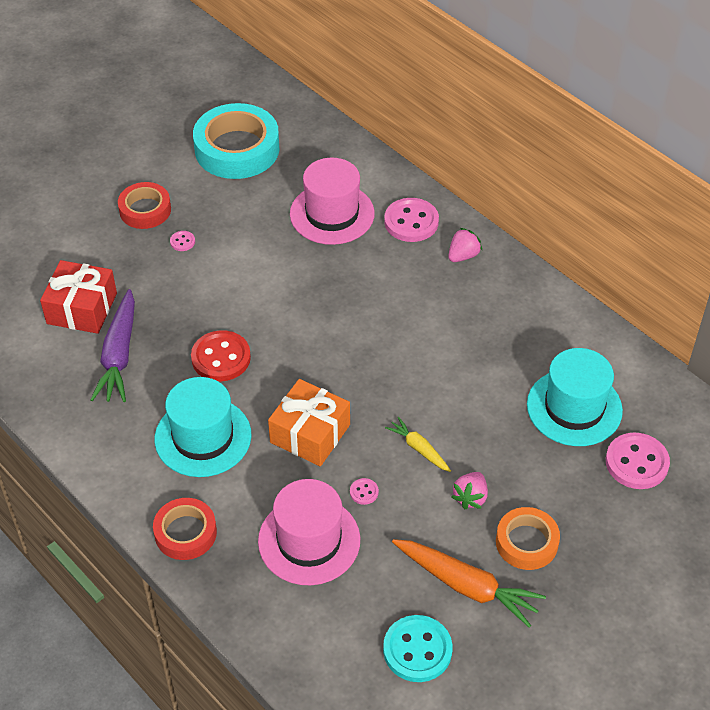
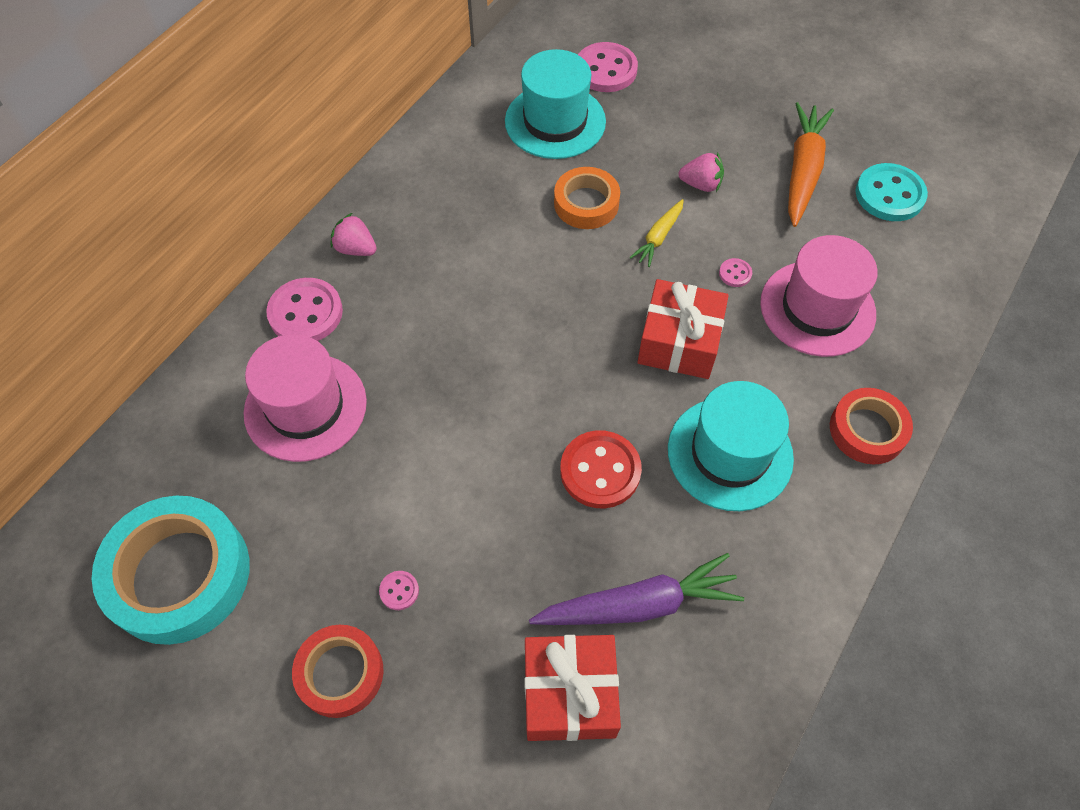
camera: 105 degrees left, 10 degrees up
orange gift [268,379,350,466] -> red gift [637,279,729,379]
orange tape [496,507,560,570] -> orange tape moved to [554,167,620,229]

